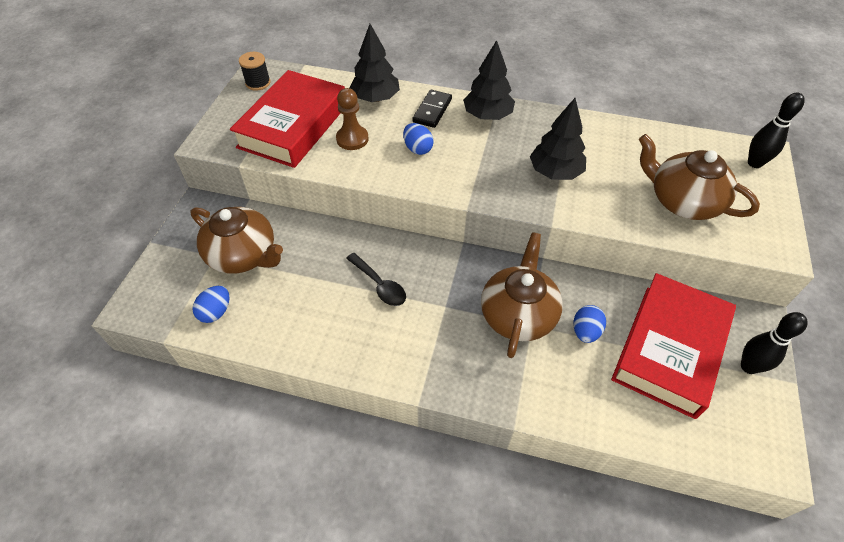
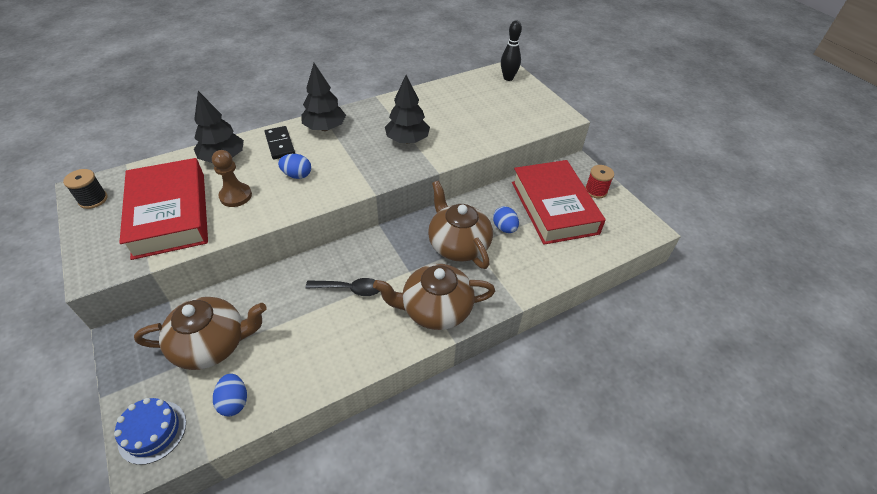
camera: 45 degrees left, 5 degrees down
brown teapot [639,134,760,220] -> brown teapot moved to [373,264,495,330]
black bowling pin [741,312,808,374] -> red spool [585,165,614,198]
none -> blue cake [114,398,186,465]

